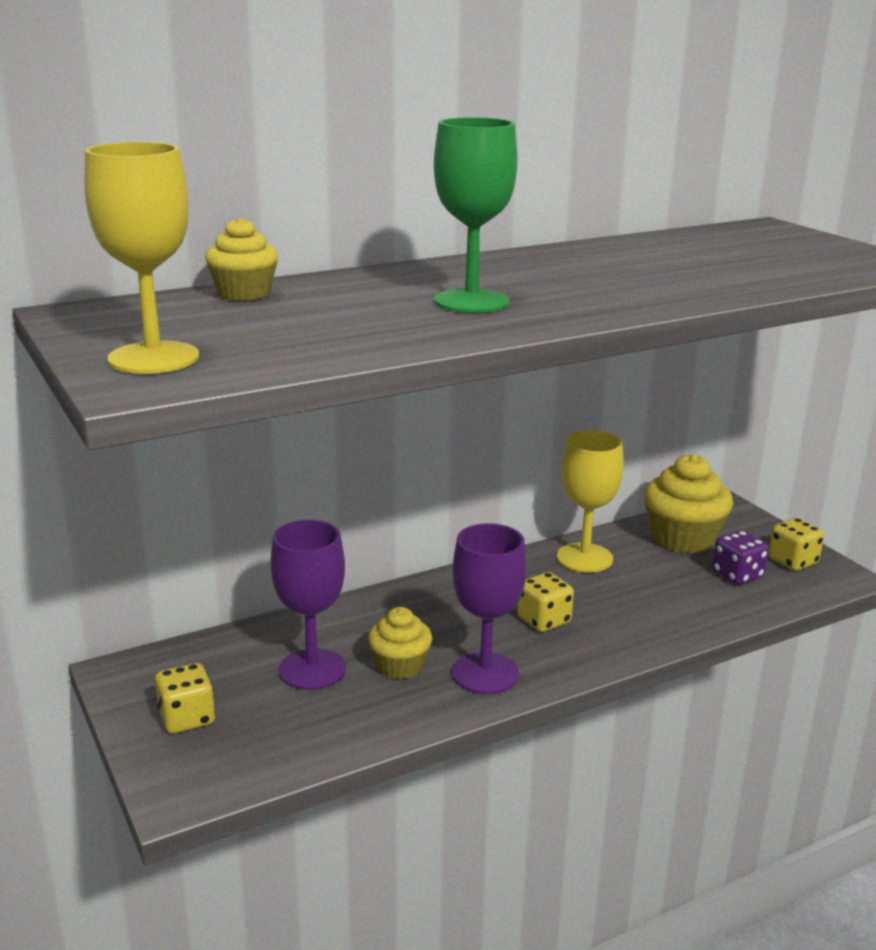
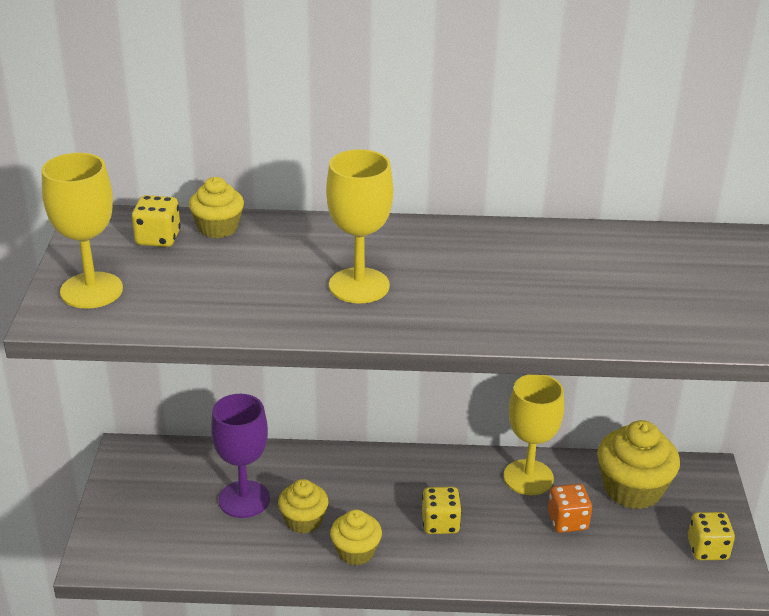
camera: 30 degrees right, 10 degrees up
yellow dice [155,663,215,733] -> yellow dice moved to [132,195,181,247]
green goblet [434,117,517,313] -> yellow goblet [326,149,393,303]
purple goblet [452,523,527,694] -> yellow cupcake [330,510,382,565]
purple dice [713,531,769,585] -> none
none -> orange dice [548,484,592,533]

